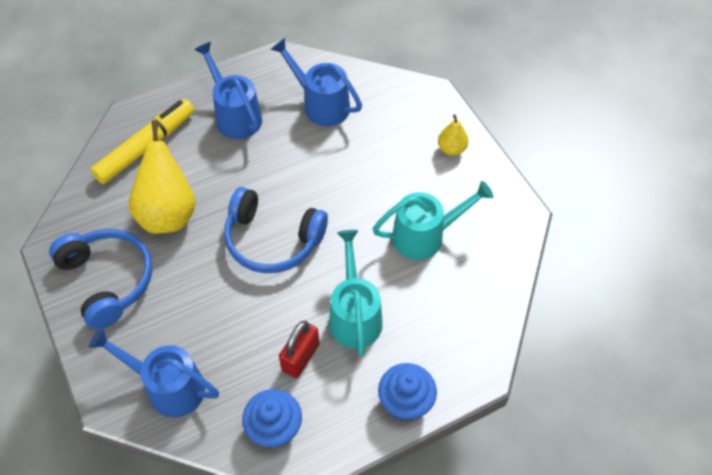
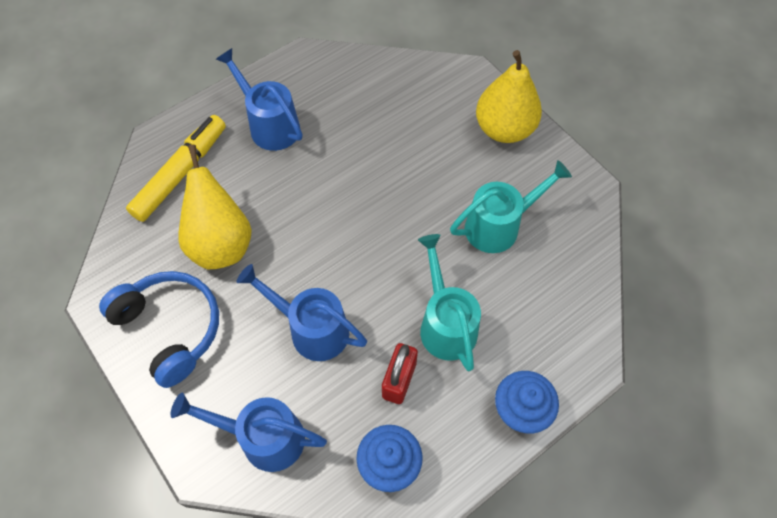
camera: 10 degrees left, 5 degrees up
blue headphones [224,187,328,273] -> none
blue watering can [271,38,362,126] -> blue watering can moved to [236,264,367,361]
yellow pear [438,115,469,156] -> yellow pear [476,50,542,143], size x1.98

